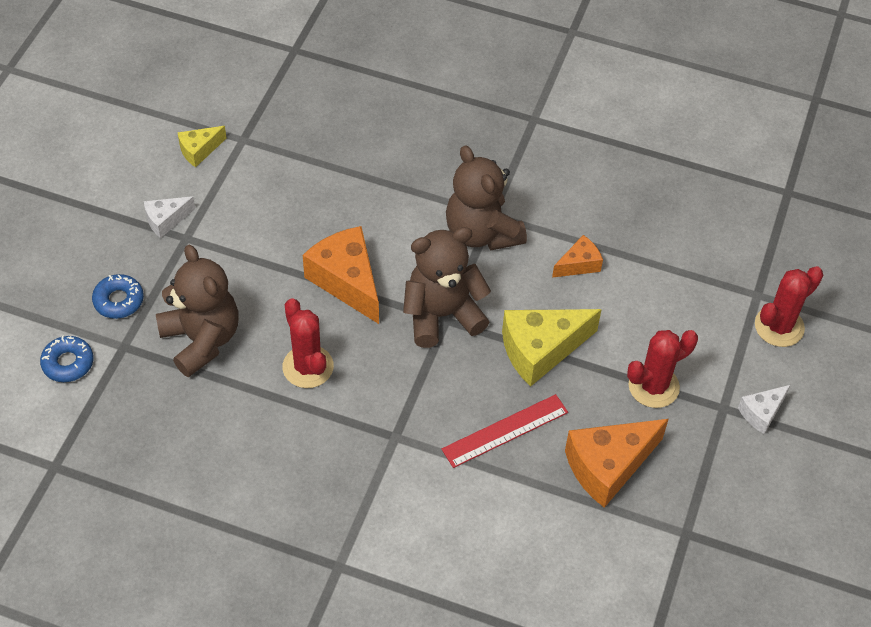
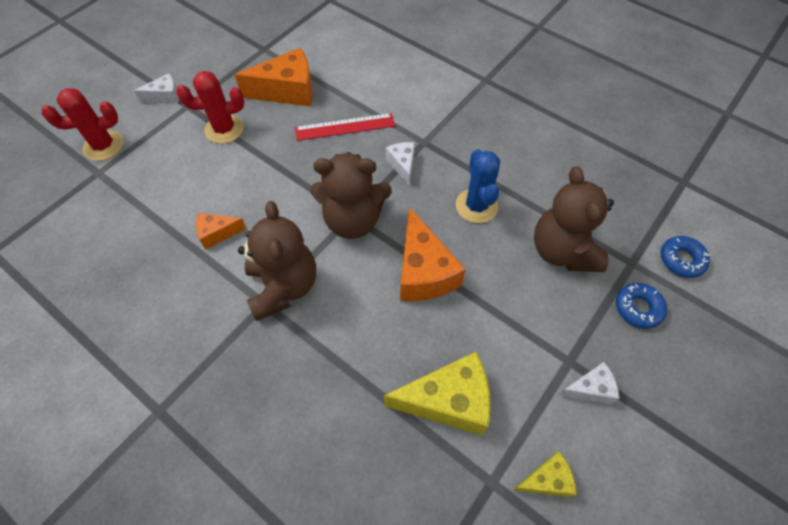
camera: 160 degrees left, 5 degrees up
red cactus [282,298,334,388] -> blue cactus [456,149,500,223]
yellow cheese [502,309,602,386] -> yellow cheese moved to [384,352,490,435]
none -> white cheese [386,142,415,185]

